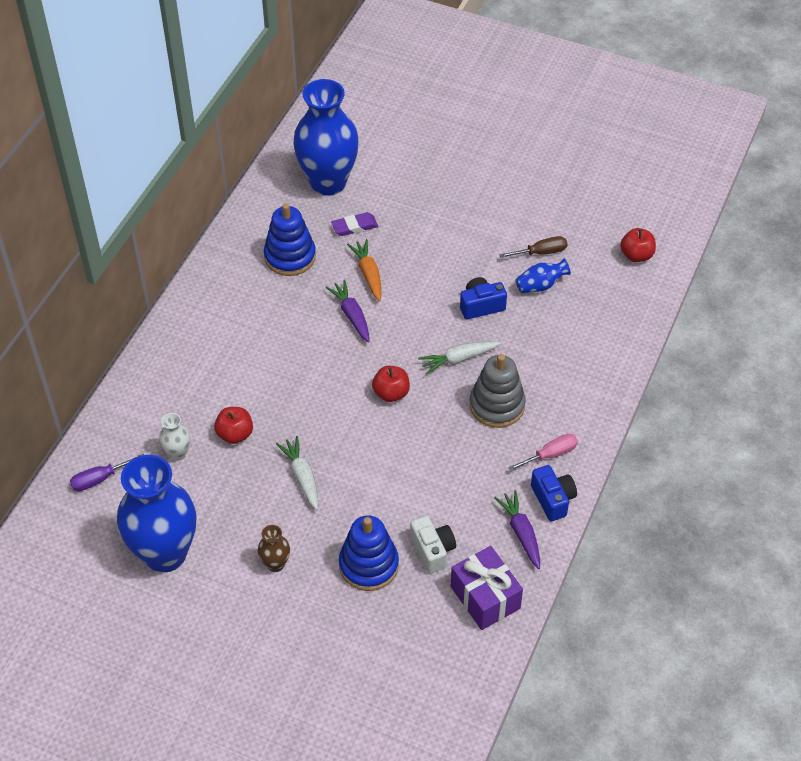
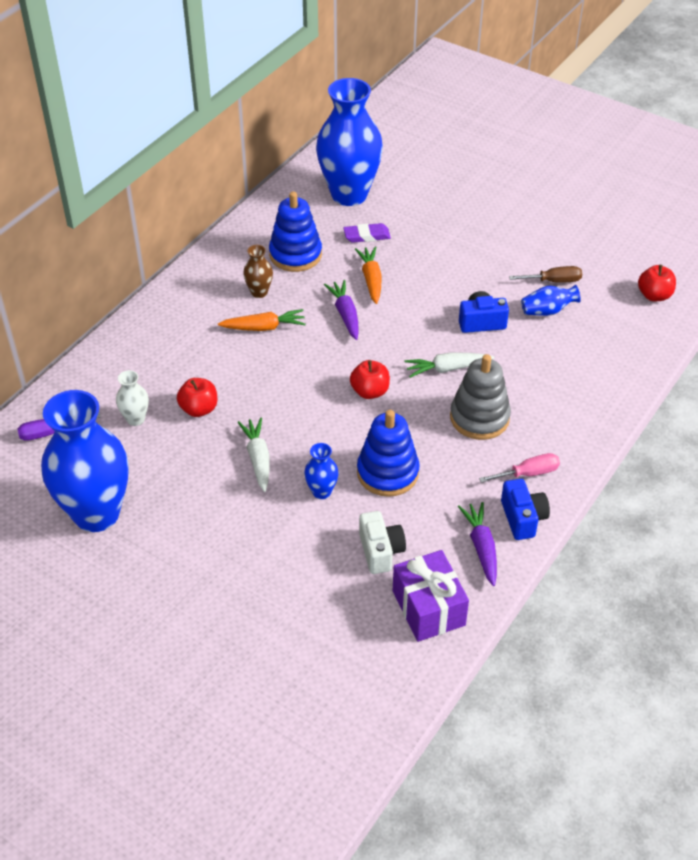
camera: 10 degrees right, 5 degrees down
brown vase [258,525,290,572] -> brown vase moved to [243,245,273,298]
blue stacking toy [339,515,399,591] -> blue stacking toy moved to [357,410,420,497]
none -> orange carrot [218,309,306,331]
none -> blue vase [304,443,339,499]

